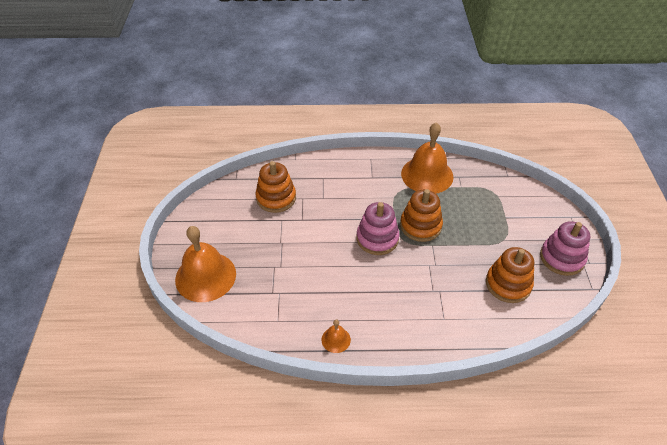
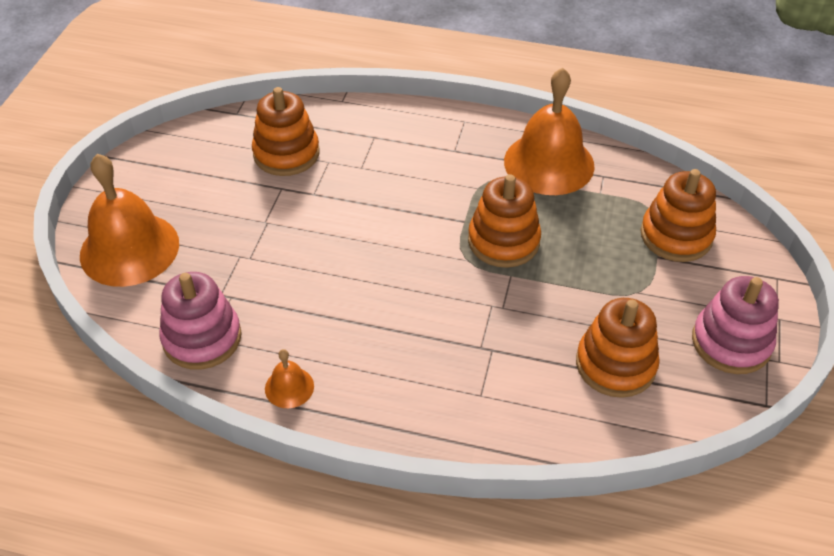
camera: 15 degrees right, 0 degrees up
pink stacking toy [357,202,400,255] -> pink stacking toy moved to [160,272,242,370]
none -> orange stacking toy [640,169,716,262]

